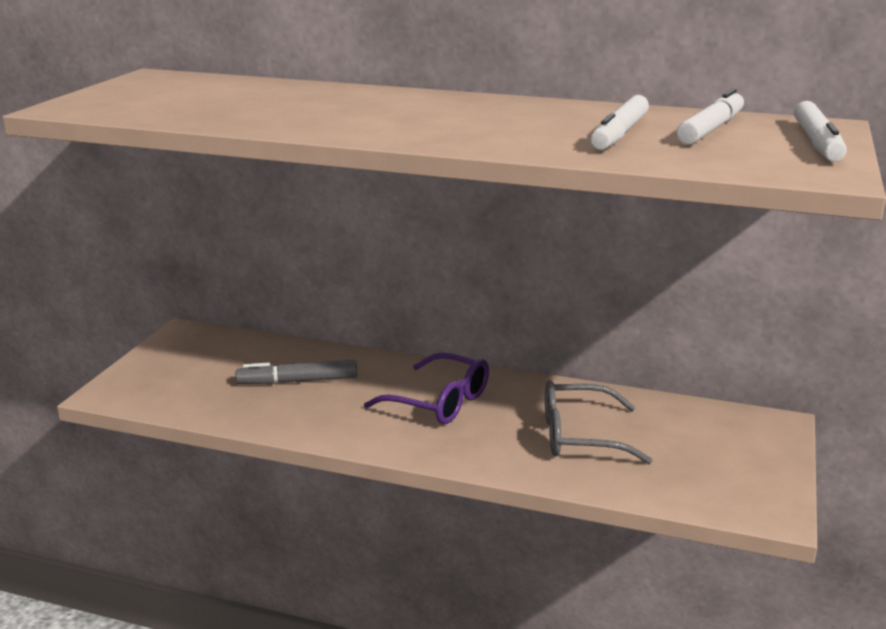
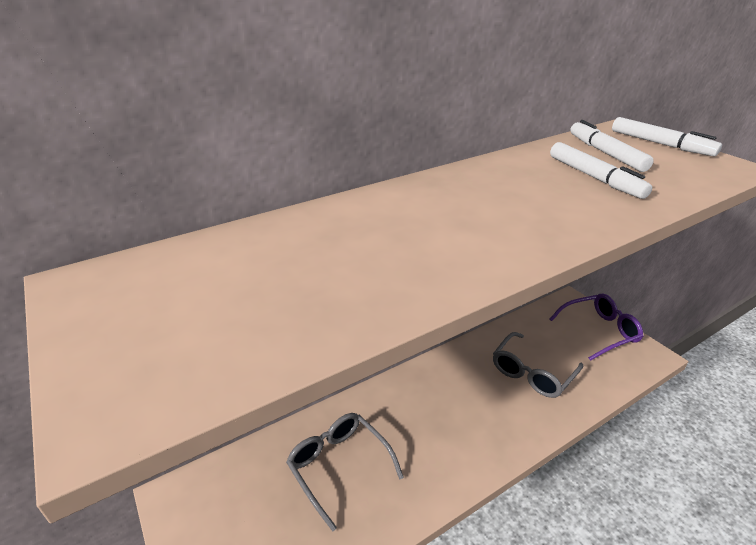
camera: 50 degrees left, 10 degrees up
grey marker [235,360,357,384] -> grey glasses [286,413,404,532]
purple glasses [364,353,489,424] -> purple glasses moved to [550,294,644,361]

